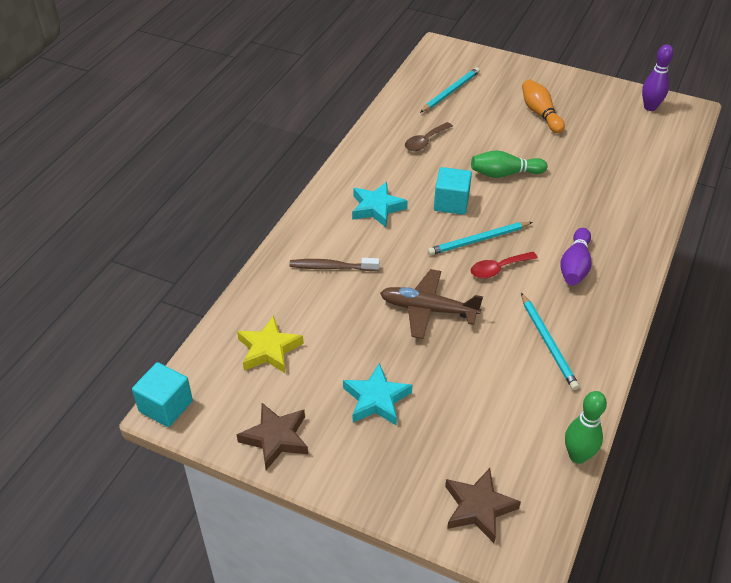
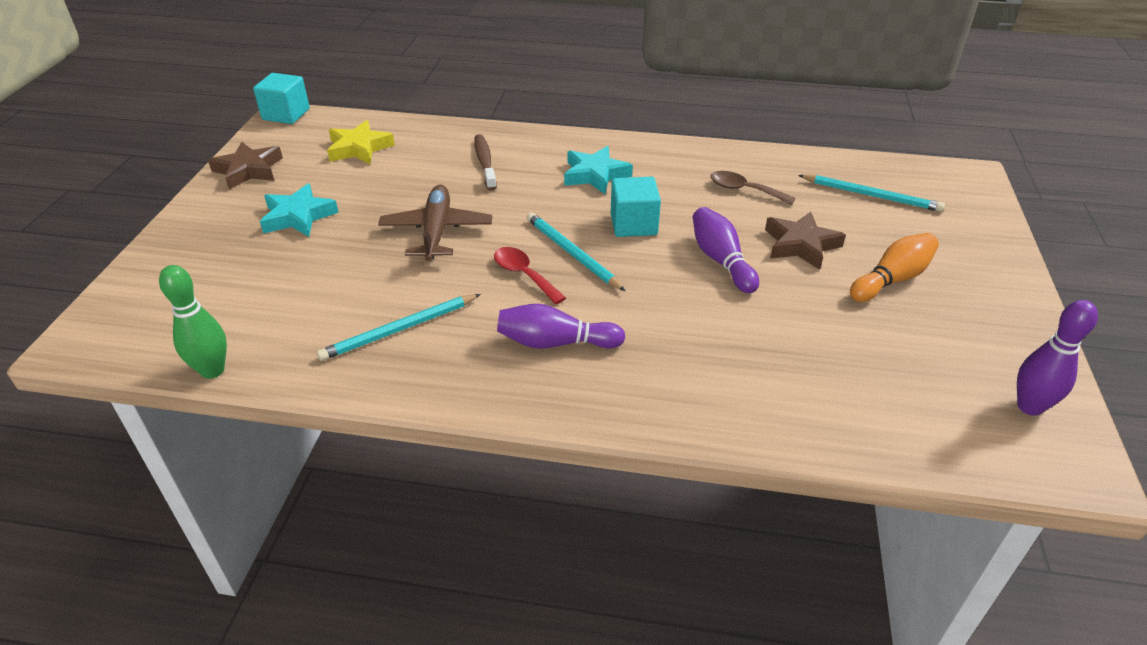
camera: 75 degrees right, 5 degrees down
brown star [445,468,521,543] -> brown star moved to [765,211,846,270]
green bowling pin [471,150,547,178] -> purple bowling pin [693,207,759,293]

